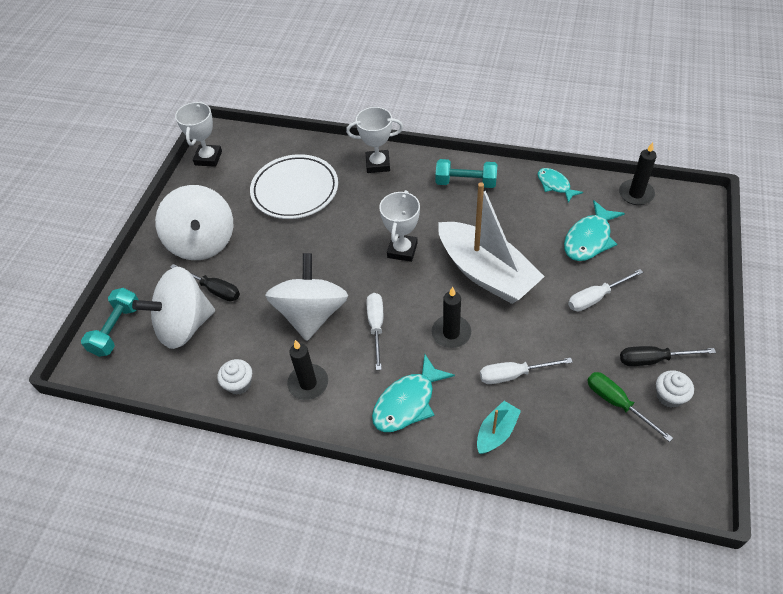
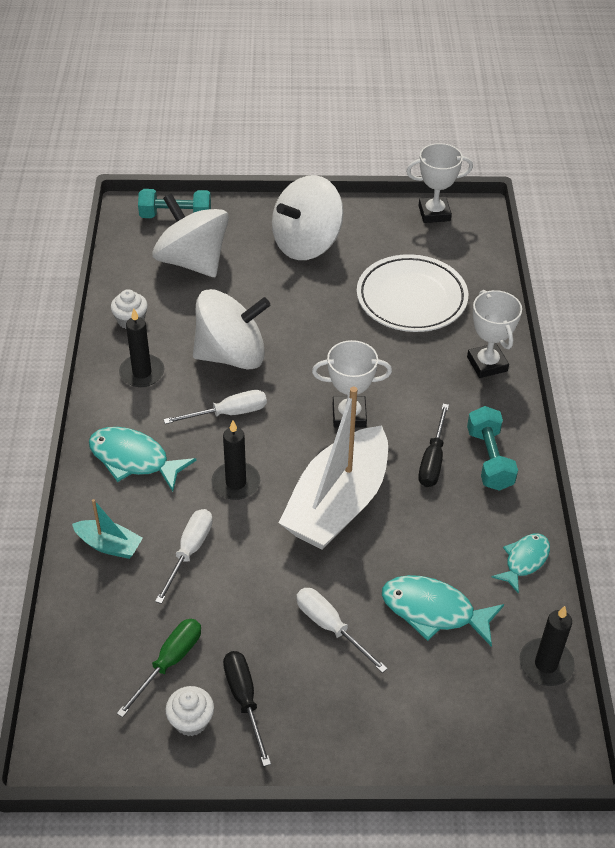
camera: 70 degrees right, 5 degrees down
black screwdriver [170,264,240,301] -> black screwdriver moved to [418,404,449,487]
white screwdriver [480,358,573,384] -> white screwdriver turned 45 degrees clockwise [155,509,213,604]

